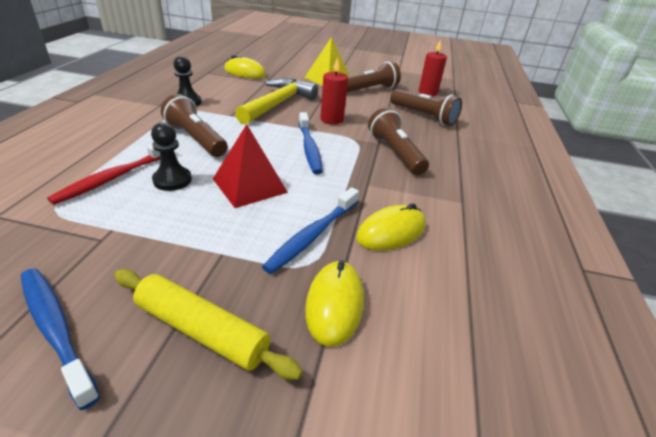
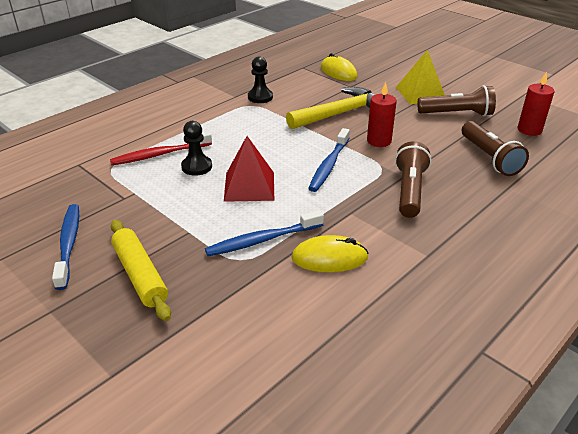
camera: 35 degrees right, 0 degrees up
brown flashlight [161,94,227,157] -> none
yellow mouse [305,260,364,347] -> none

